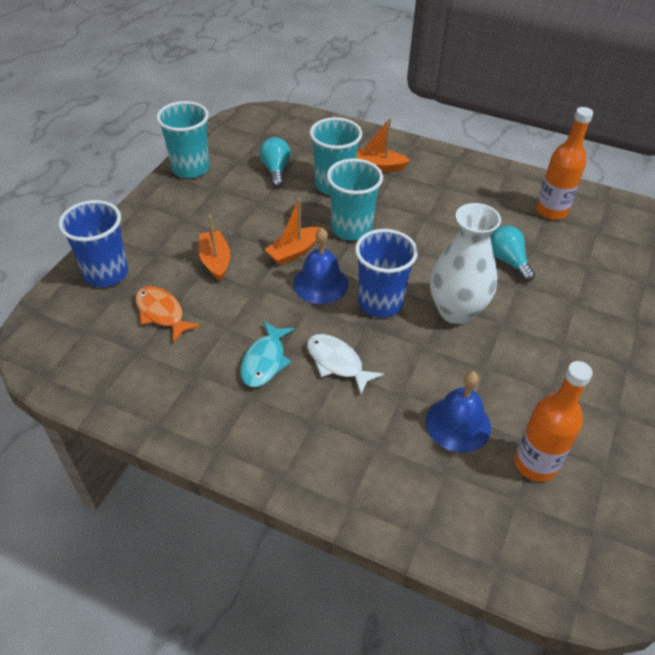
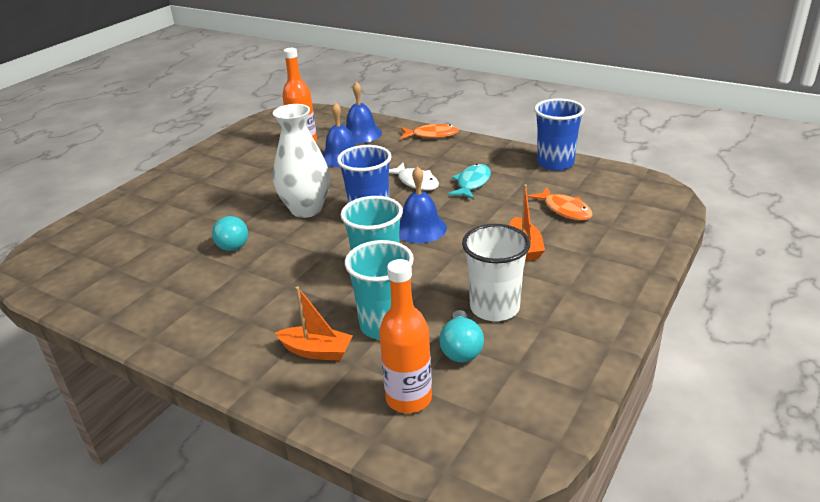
camera: 170 degrees left, 15 degrees down
blue cup [58,200,128,287] -> blue cup moved to [534,99,585,171]
turquoise cup [156,101,209,178] -> none
orange boat [264,198,321,265] -> none
orange bottle [536,107,593,220] -> orange bottle moved to [379,259,432,413]
none -> blue bell [346,82,382,143]
none -> orange fish [401,123,459,139]
none -> white cup [462,224,530,321]

